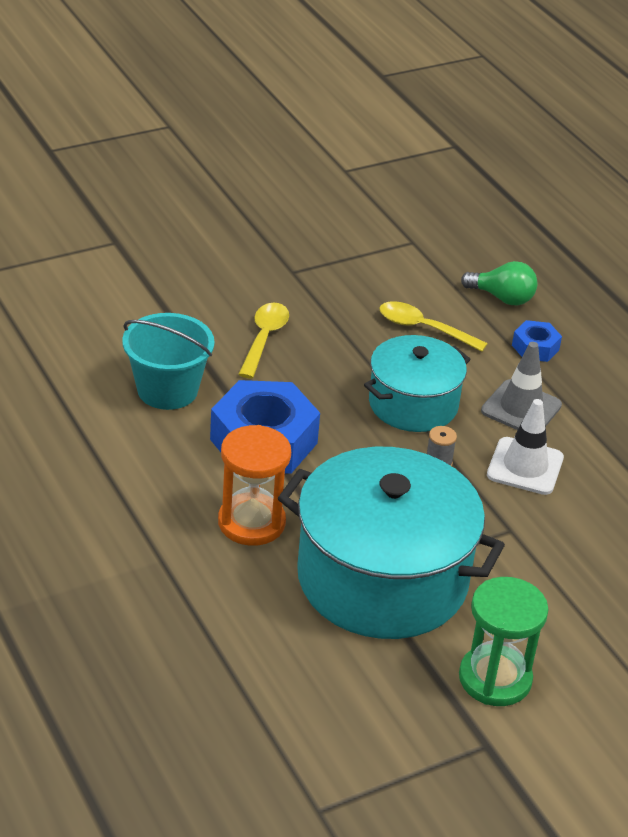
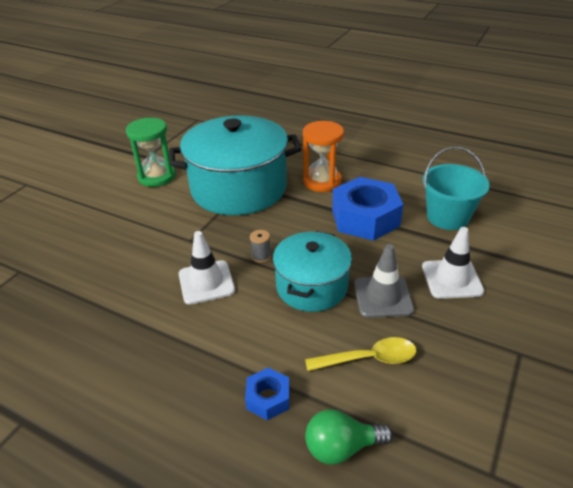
camera: 150 degrees right, 0 degrees up
yellow spoon [238,303,289,379] -> white traffic cone [422,227,484,299]
grey traffic cone [481,342,562,430] -> grey traffic cone moved to [354,244,414,318]

